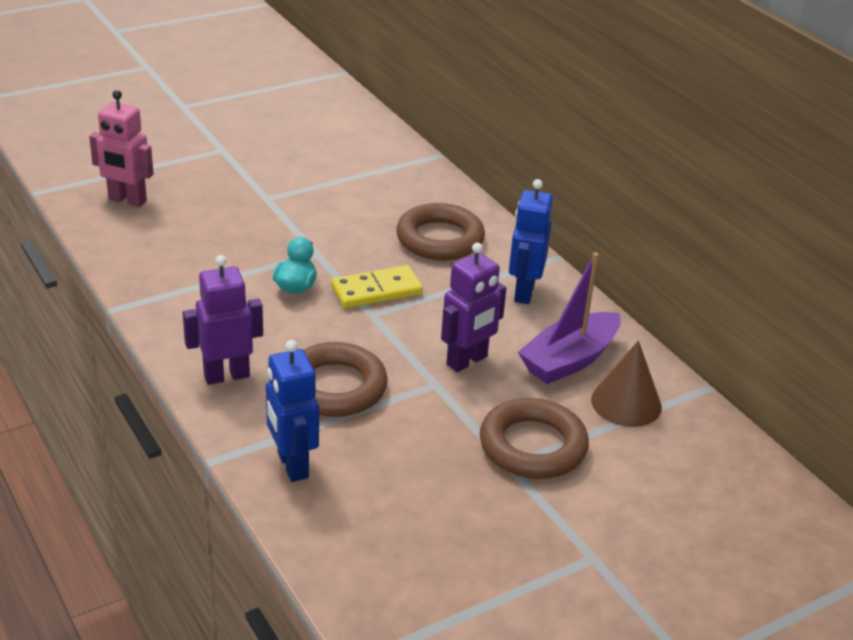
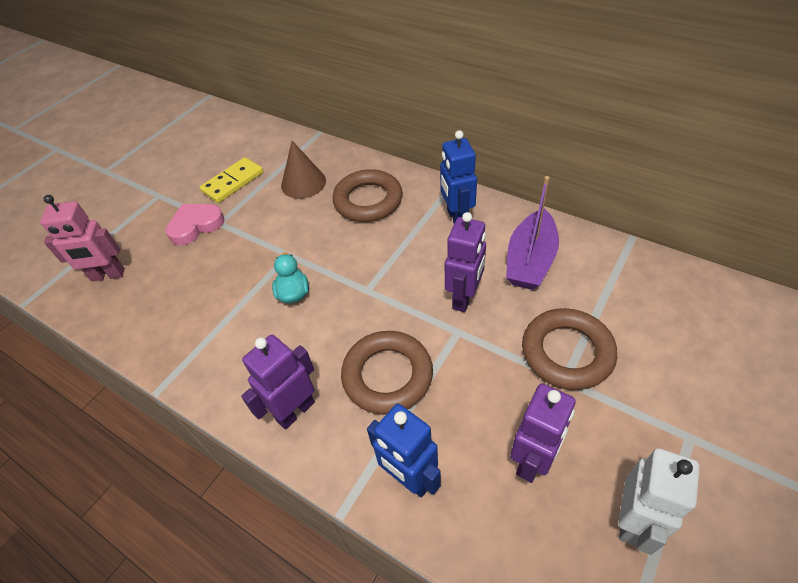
camera: 20 degrees left, 15 degrees up
yellow domino [331,265,423,308] -> yellow domino moved to [199,157,263,203]
brown cone [591,340,662,427] -> brown cone moved to [281,141,326,199]
none -> pink heart [166,204,225,246]
none -> purple robot [510,384,576,483]
none -> white robot [618,448,699,555]

